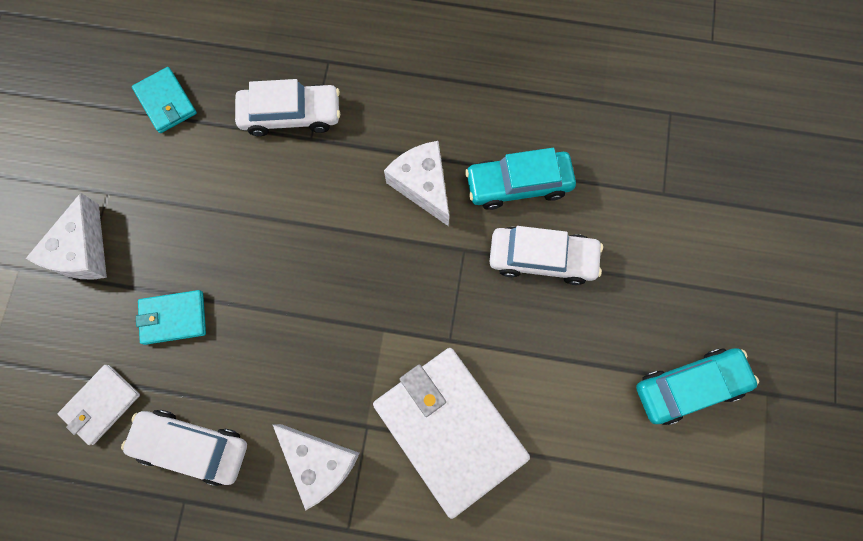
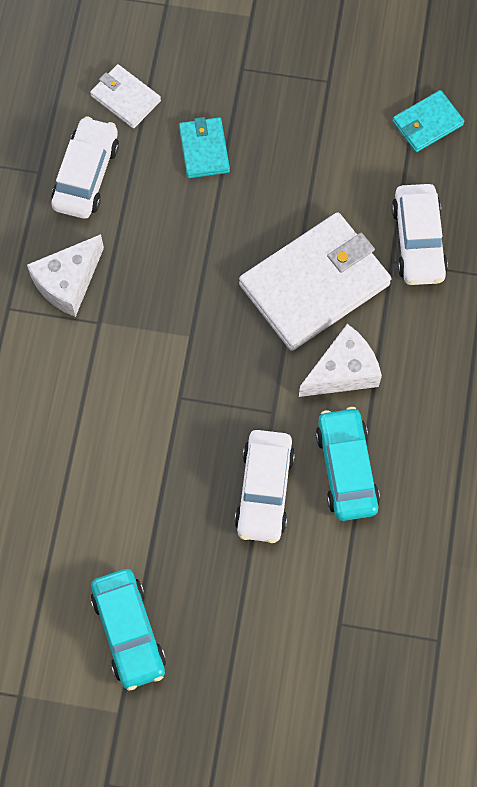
camera: 90 degrees right, 5 degrees down
white cheese [26,193,107,279] -> none
white wallet [373,348,530,519] -> white wallet moved to [239,212,391,351]

